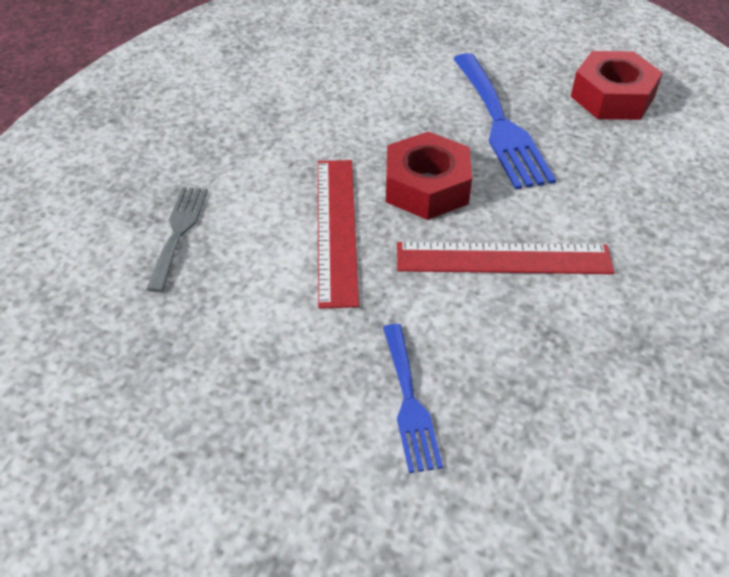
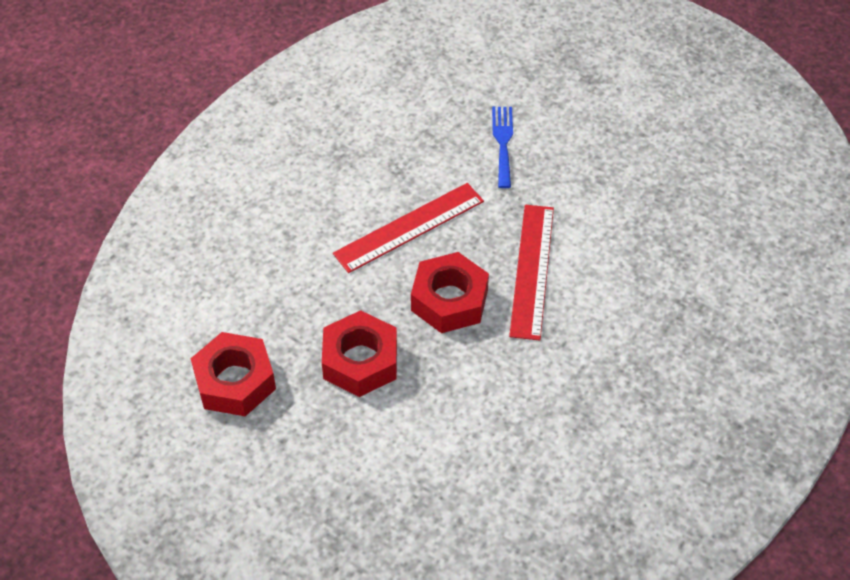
camera: 170 degrees left, 5 degrees up
grey fork [146,187,208,292] -> none
red ruler [397,242,615,274] -> red ruler turned 45 degrees counterclockwise [333,183,484,273]
blue fork [453,53,556,190] -> red nut [322,310,397,397]

